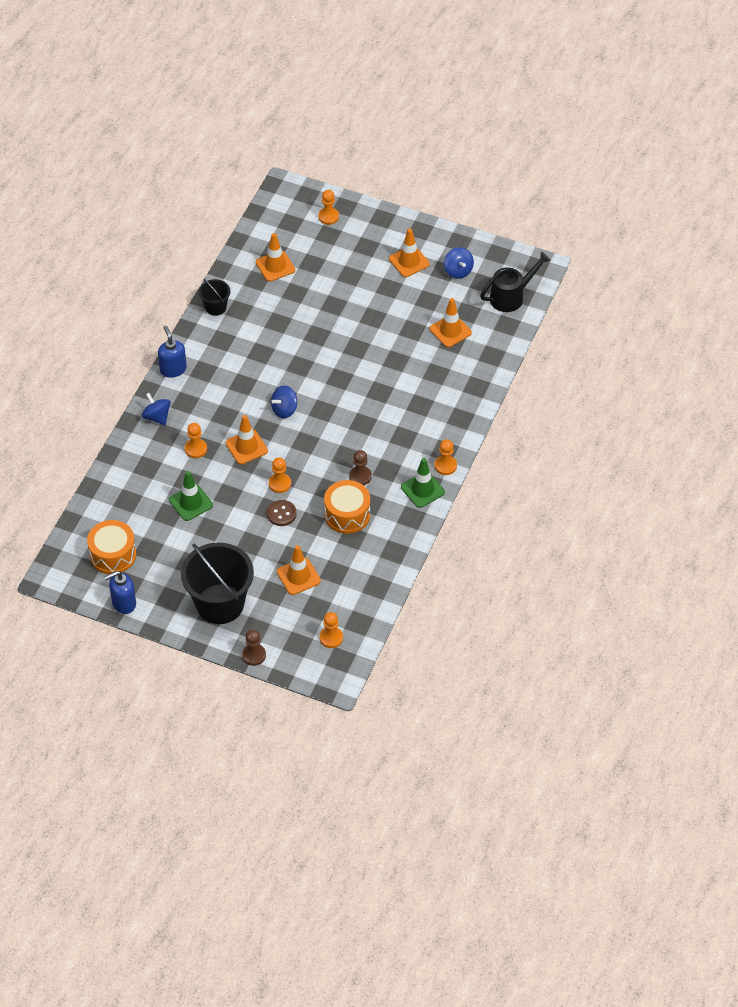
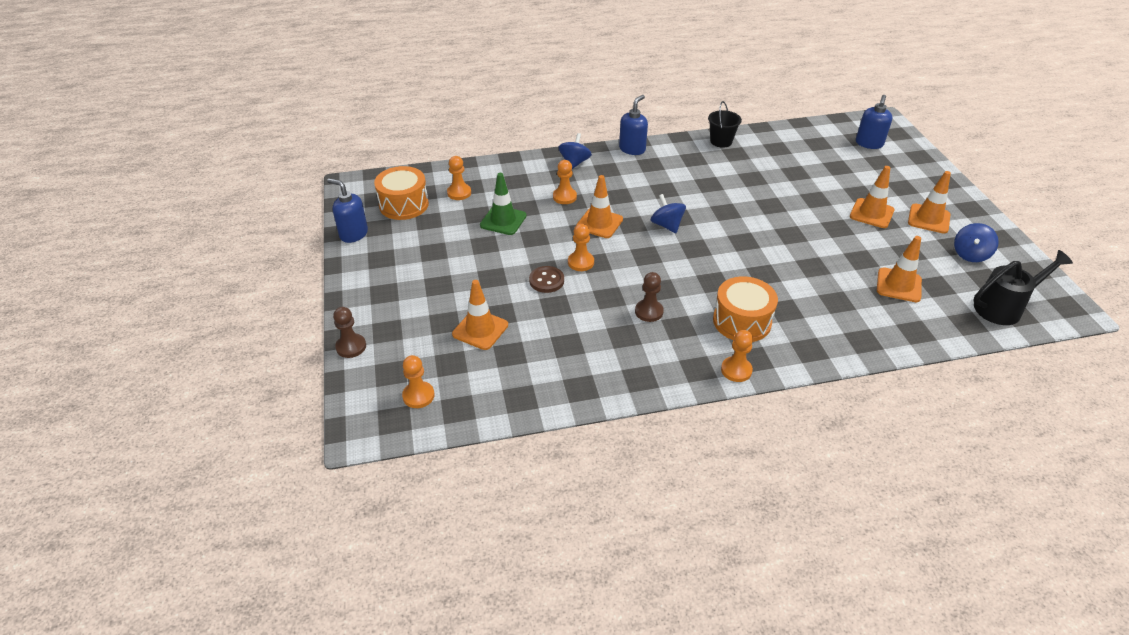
camera: 55 degrees right, 10 degrees down
black bucket [181,542,254,624] -> none
orange traffic cone [256,233,295,282] -> orange traffic cone moved to [850,166,894,228]
blue spinning top [271,386,297,418] -> blue spinning top turned 45 degrees clockwise [651,194,686,233]
orange pawn [318,190,339,225] -> orange pawn moved to [447,156,471,200]
orange drum [324,480,370,534] -> orange drum moved to [713,276,778,342]
green traffic cone [401,458,445,508] -> none
black watering can [480,252,551,312] -> black watering can turned 45 degrees counterclockwise [973,250,1073,325]
none -> blue soap dispenser [856,95,892,149]

